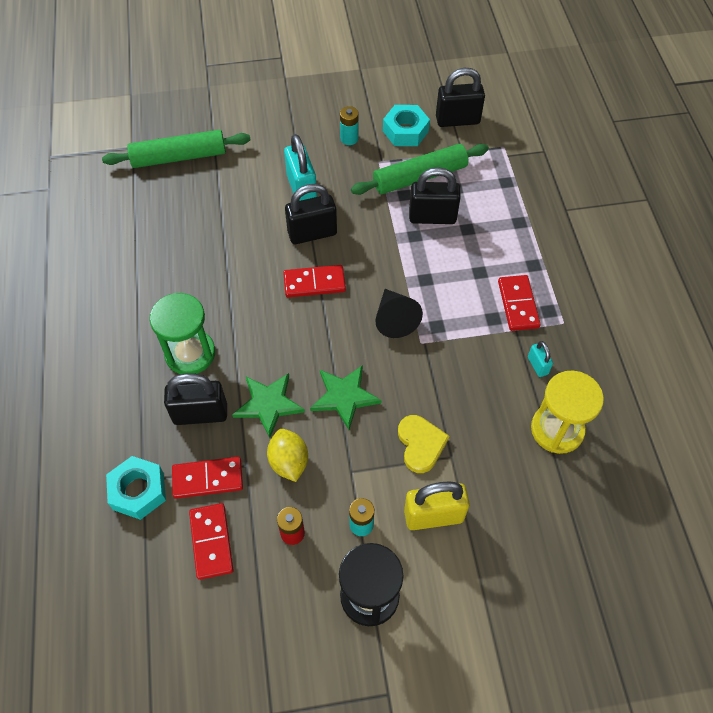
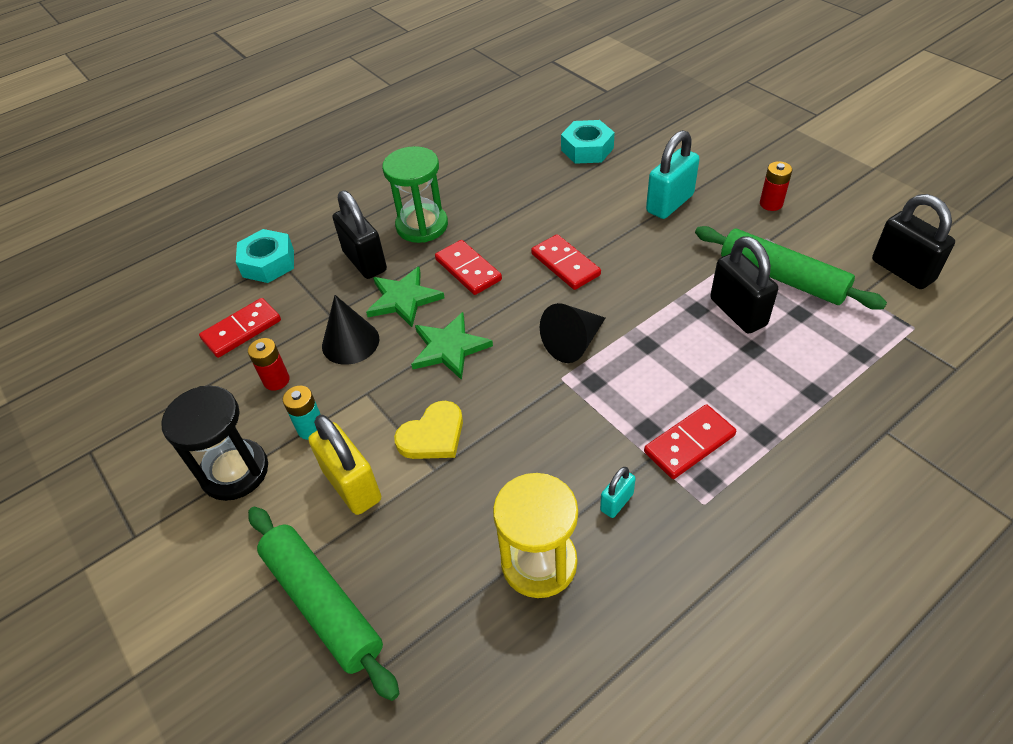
camera: 65 degrees right, 10 degrees down
green rolling pin [102,130,250,168] -> green rolling pin moved to [248,507,399,701]
red domino [172,457,243,499] -> red domino moved to [435,240,502,295]
yellow lemon [267,429,308,482] -> black cone [322,295,379,365]
black padlock [285,184,337,244] -> none
turquoise battery [340,106,359,145] -> red battery [760,161,792,211]
turquoise nut [383,105,430,146] -> turquoise nut moved to [561,120,615,164]

